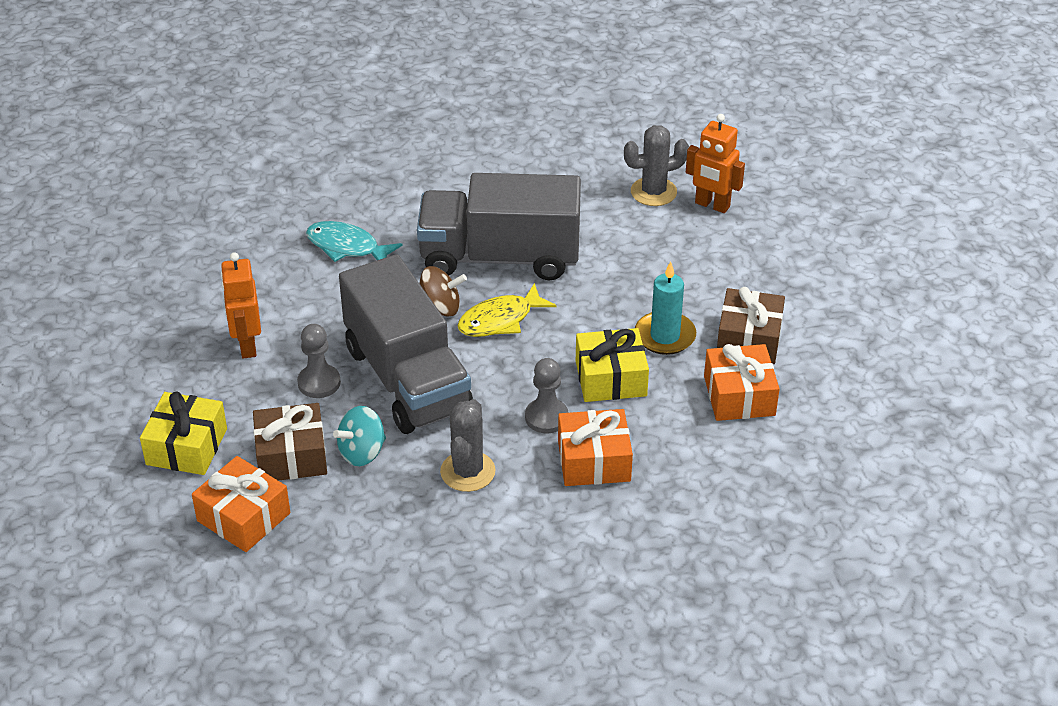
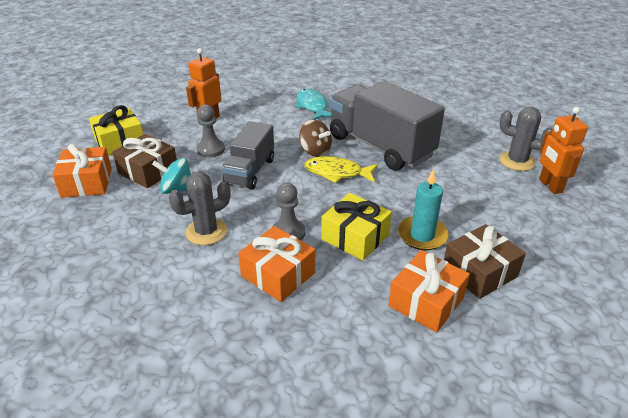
camera: 45 degrees right, 5 degrees down
grey truck [339,254,473,434] -> grey truck [222,121,274,190], size x0.60

